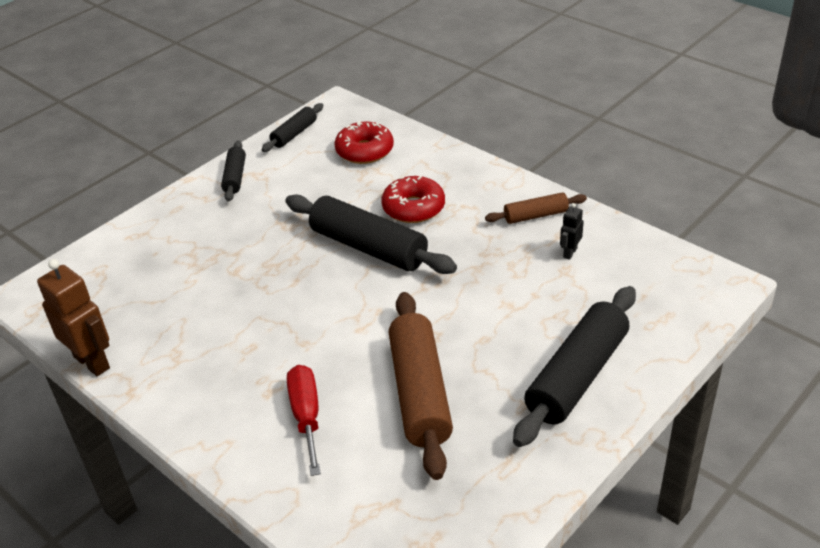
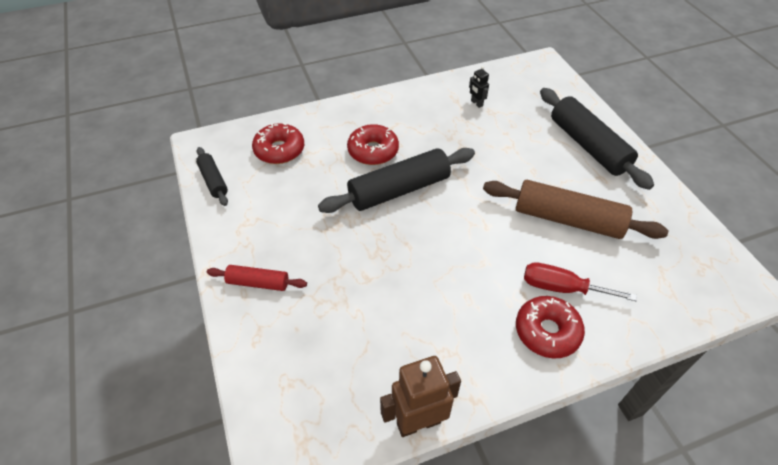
camera: 65 degrees left, 10 degrees up
black rolling pin [221,141,246,202] -> none
brown rolling pin [485,192,587,224] -> none
none -> red rolling pin [207,265,307,291]
none -> red donut [516,296,585,358]

